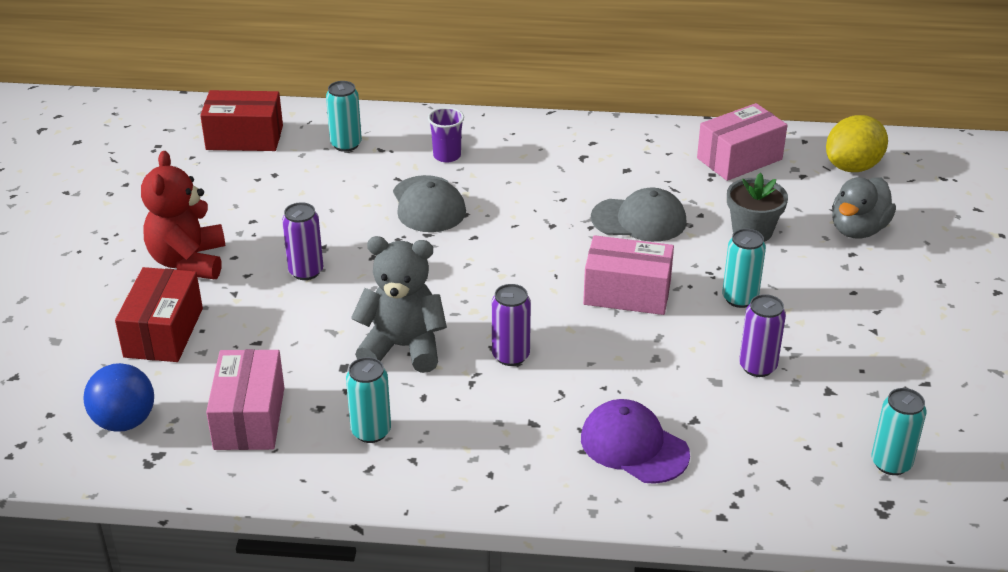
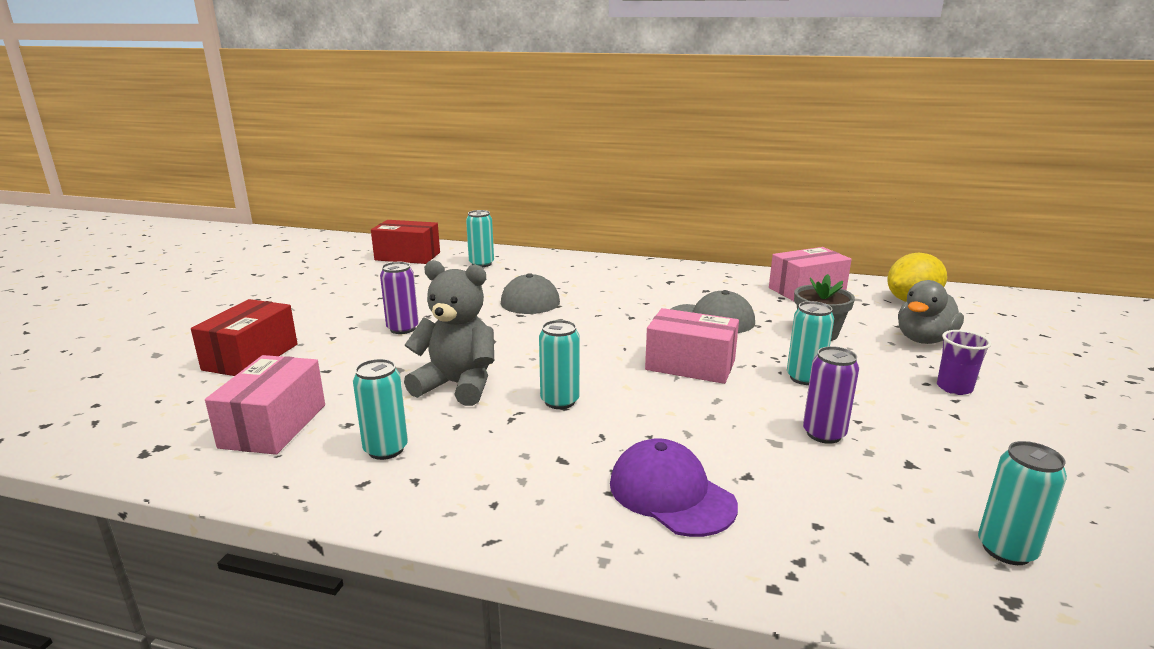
camera: 10 degrees right, 15 degrees down
blue ball [84,363,154,432] -> none
red teddy bear [141,151,226,279] -> none
purple cup [428,107,464,163] -> purple cup moved to [937,330,991,395]
purple can [492,284,531,366] -> turquoise can [539,320,580,409]

